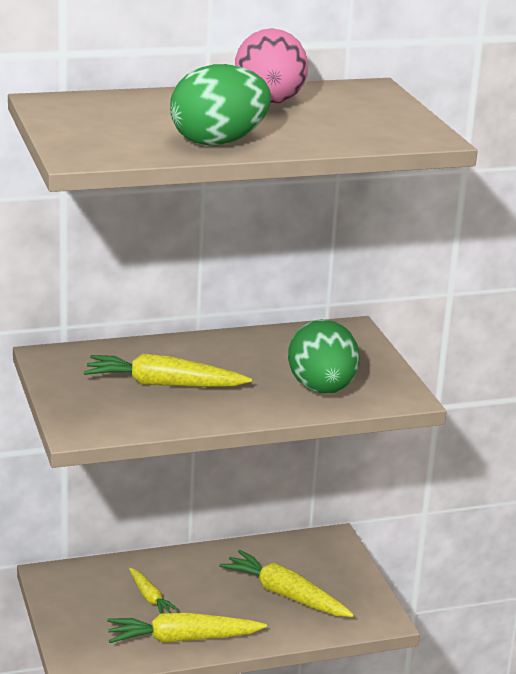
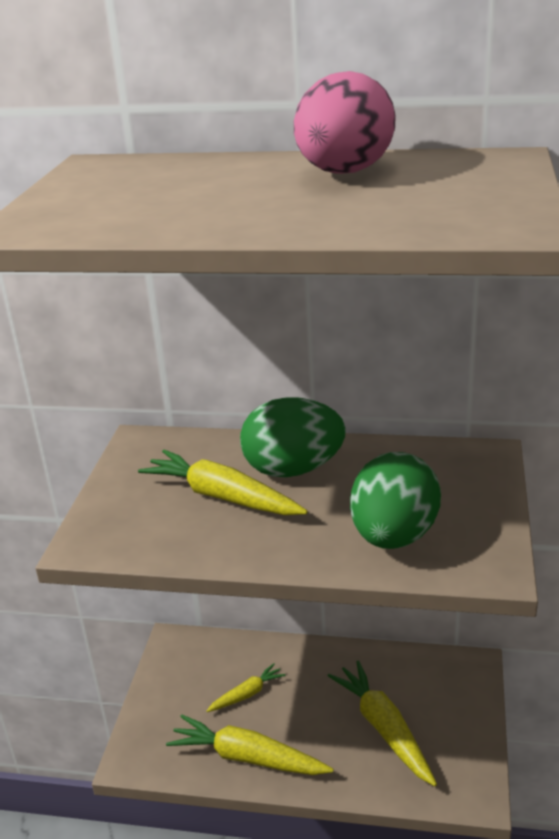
camera: 30 degrees right, 5 degrees up
yellow carrot [129,568,179,614] -> yellow carrot turned 120 degrees counterclockwise [206,663,286,712]
green egg [170,64,271,146] -> green egg moved to [240,397,346,477]

